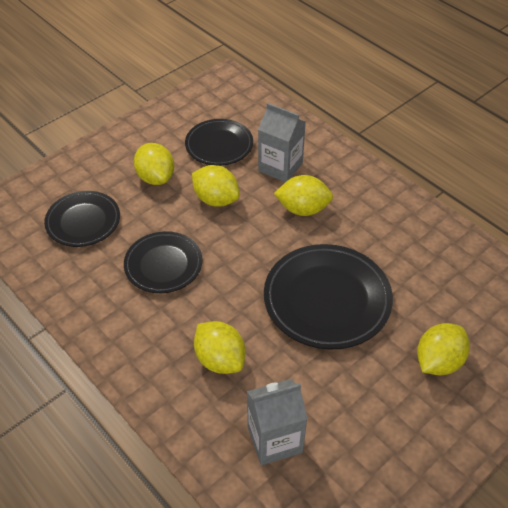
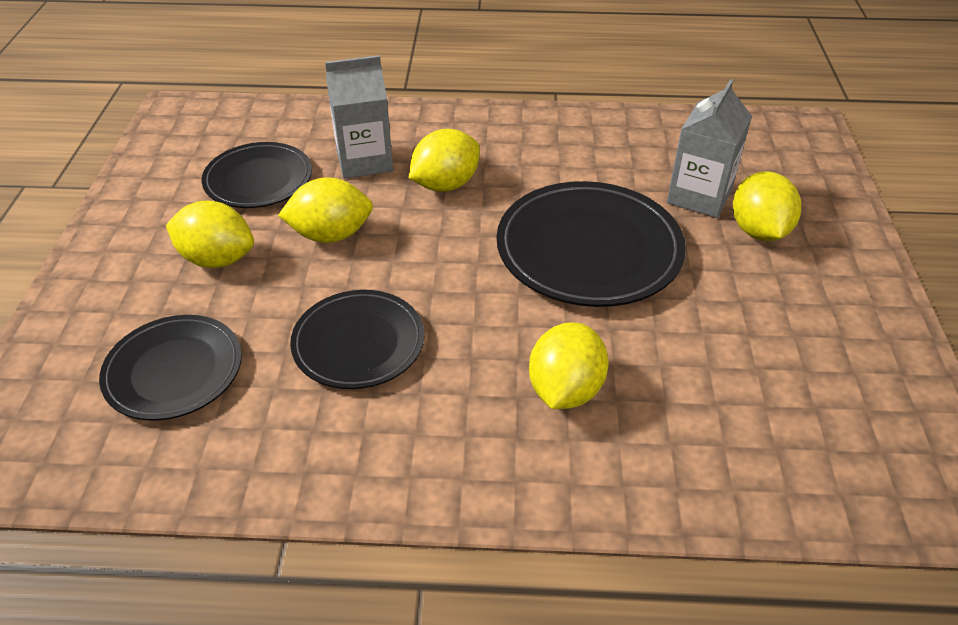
camera: 45 degrees left, 5 degrees down
yellow lemon [194,321,245,374] -> yellow lemon turned 75 degrees counterclockwise [529,322,609,409]
grey carton [247,379,307,465] -> grey carton moved to [667,79,752,218]

